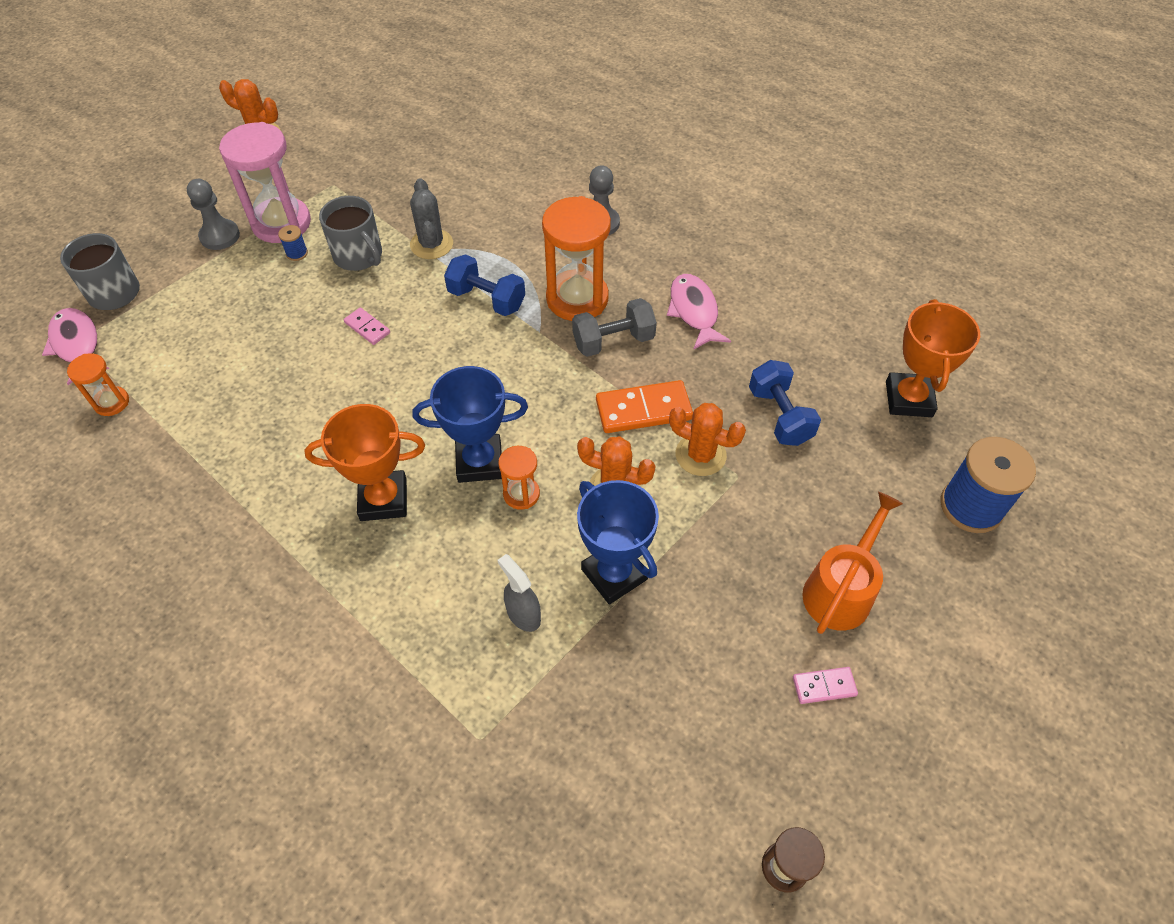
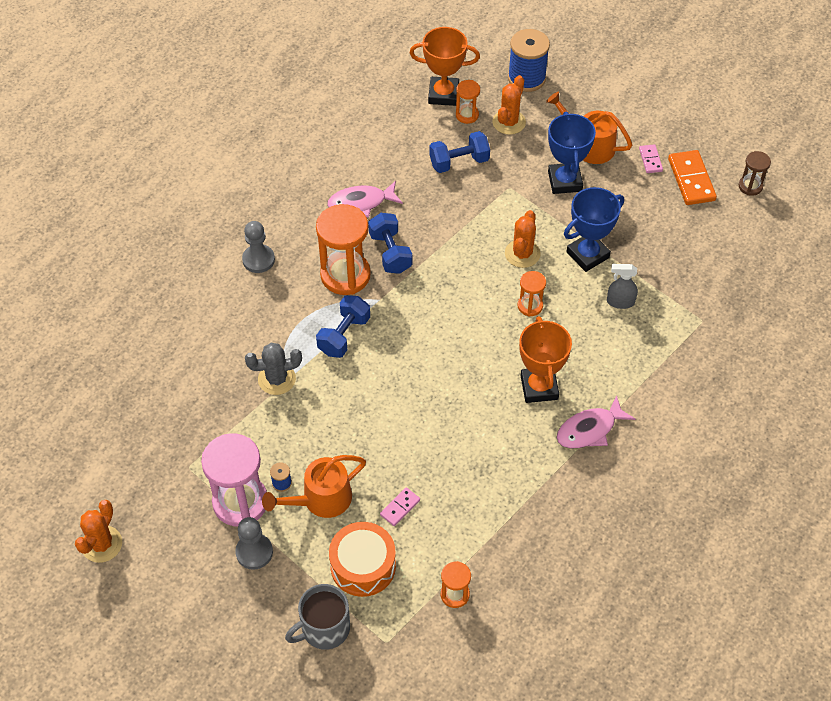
camera: 90 degrees left, 0 degrees up
pink fish [42,308,109,385] -> pink fish moved to [557,395,635,448]
grey mug [319,196,382,271] -> none
pink domino [344,308,390,345] -> pink domino moved to [380,487,420,526]
blue trophy [412,366,528,483] -> blue trophy moved to [548,112,596,194]
grey spray bottle [498,554,541,632] -> grey spray bottle turned 45 degrees clockwise [607,264,638,309]
grey dumbbell [572,298,657,357] -> blue dumbbell [368,213,412,274]
orange domino [596,380,693,433] -> orange domino moved to [668,150,717,205]
orange cactus [669,403,746,476] -> orange cactus moved to [492,75,526,135]
none -> orange watering can [262,455,366,518]
none -> orange drum [329,522,396,597]
none -> orange hourglass [456,80,480,124]

